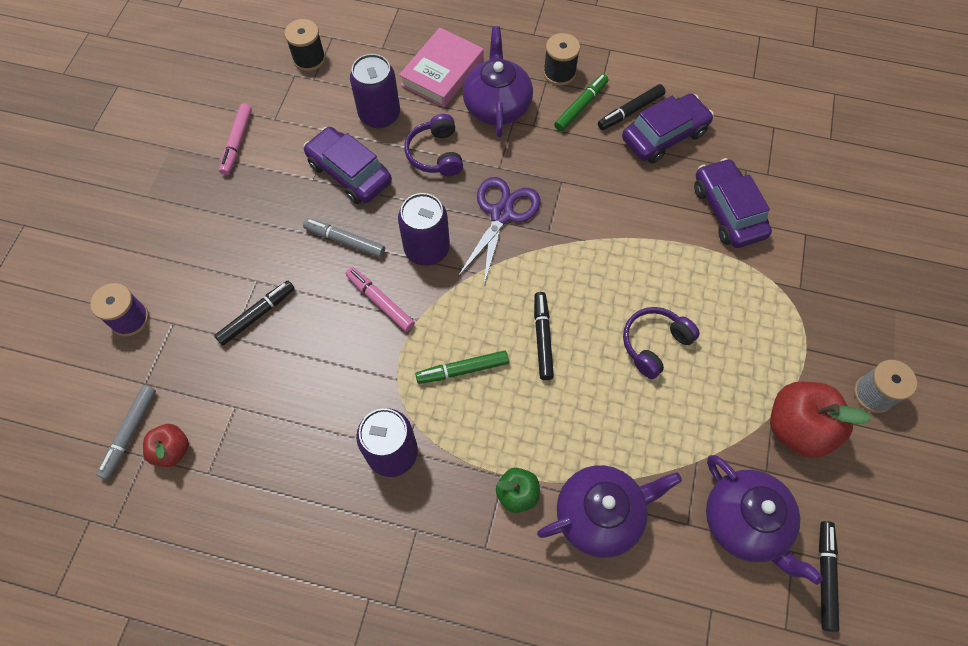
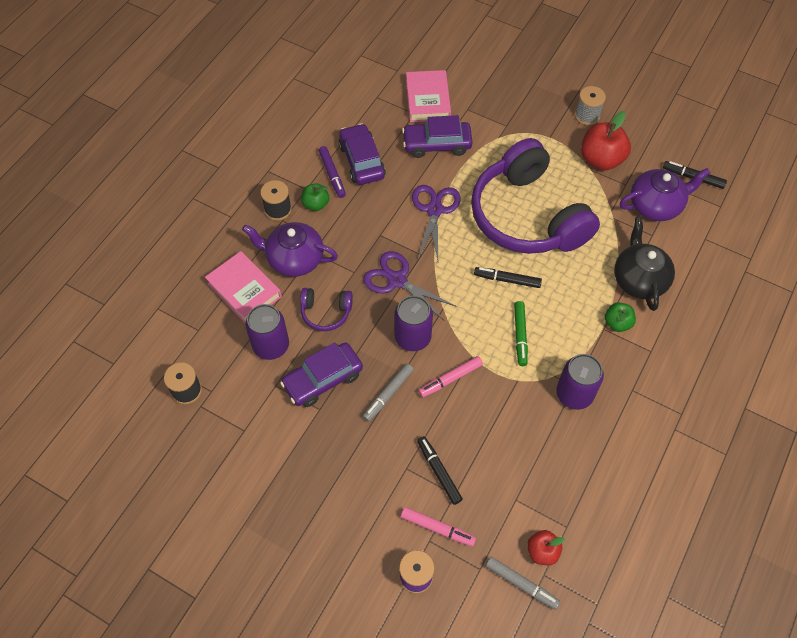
camera: 75 degrees left, 5 degrees down
pink marker [219,103,252,175] -> pink marker moved to [401,507,476,547]
purple teapot [537,465,682,558] -> black teapot [614,217,675,311]
green marker [554,74,609,131] -> green apple [301,183,329,211]
black marker [598,84,665,130] -> purple marker [319,146,346,198]
purple headphones [623,307,700,379] -> purple headphones [471,138,600,254], size x2.43
none -> pink book [406,70,451,122]
none -> purple scissors [412,185,461,260]

